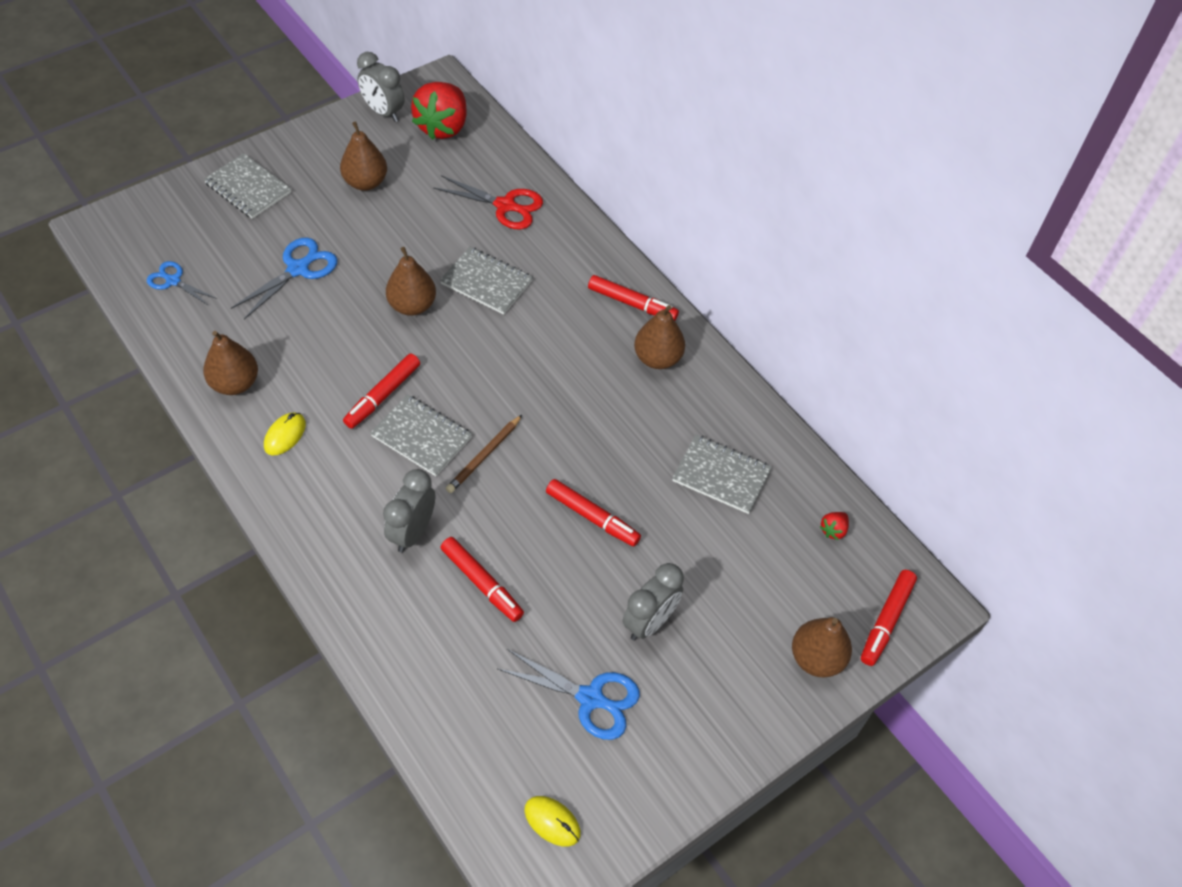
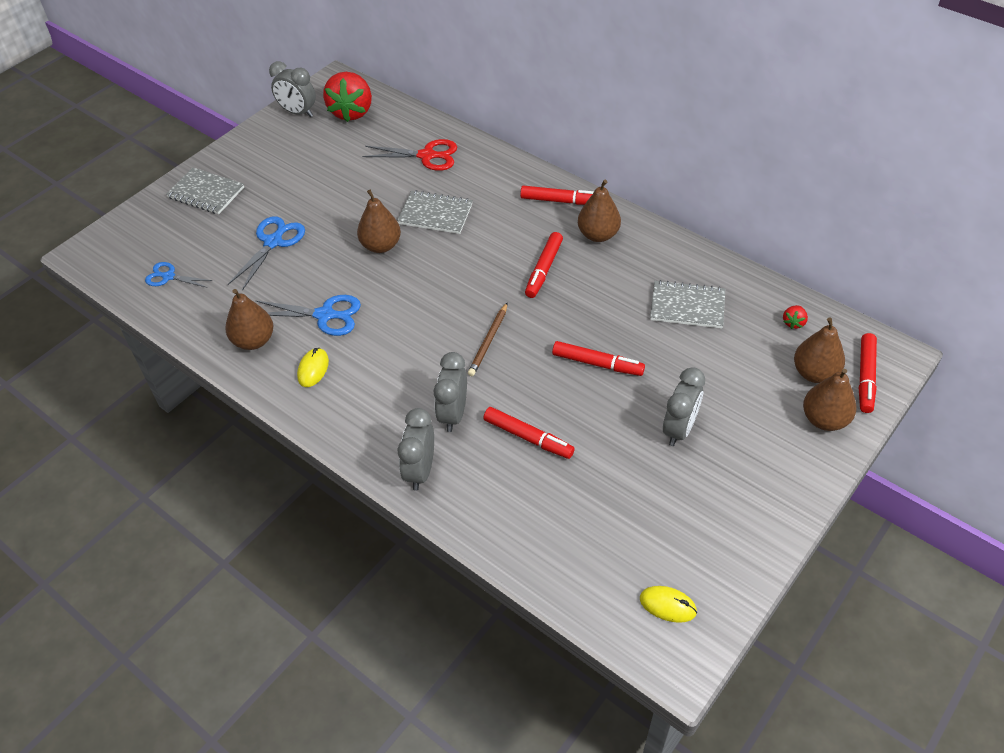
camera: 10 degrees left, 5 degrees down
brown pear [340,121,387,191] -> brown pear moved to [794,317,845,383]
red marker [343,354,420,429] -> red marker moved to [525,232,563,298]
grey notebook [370,394,472,476] -> none
blue scissors [498,649,640,740] -> blue scissors moved to [255,295,361,336]
none -> grey clock [398,408,434,491]

